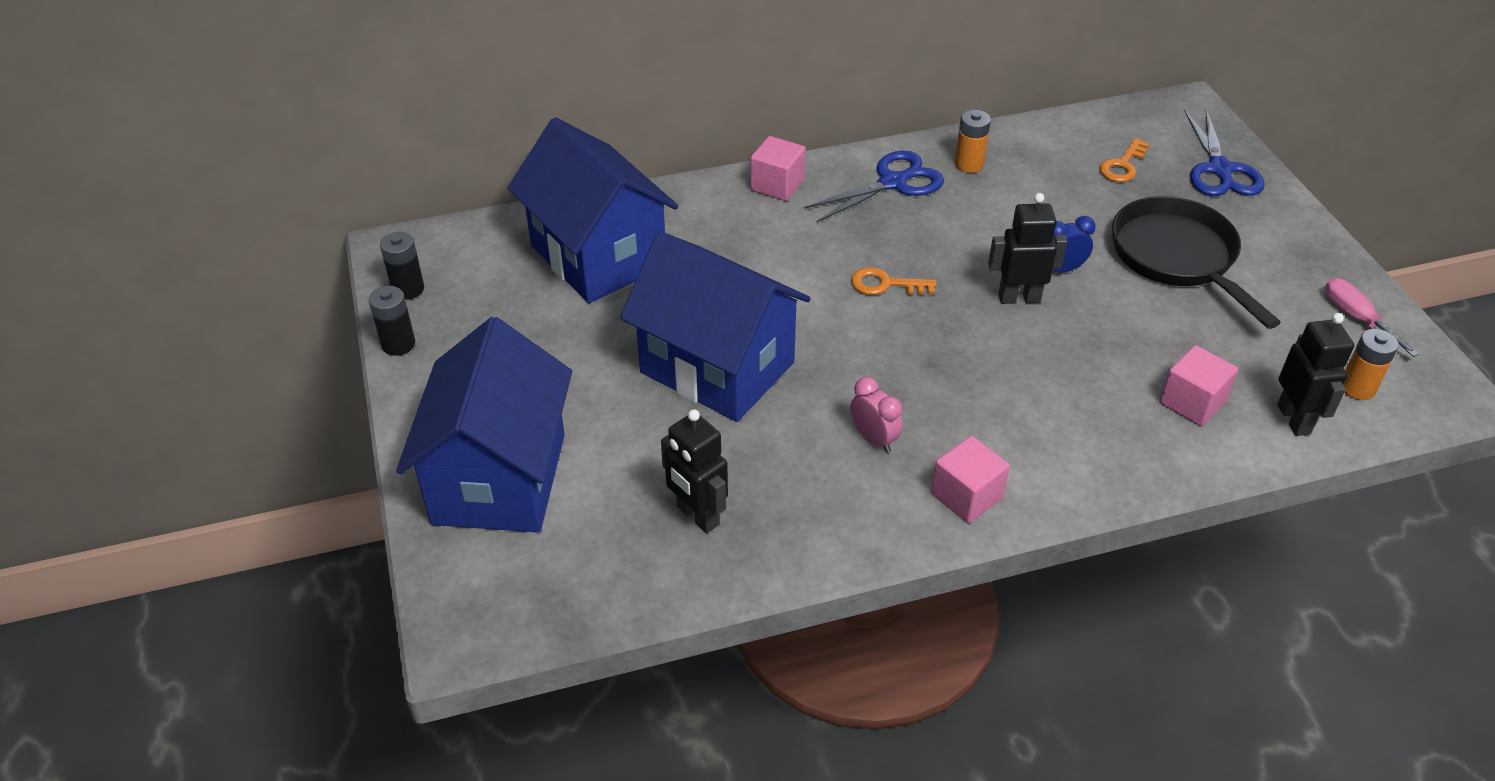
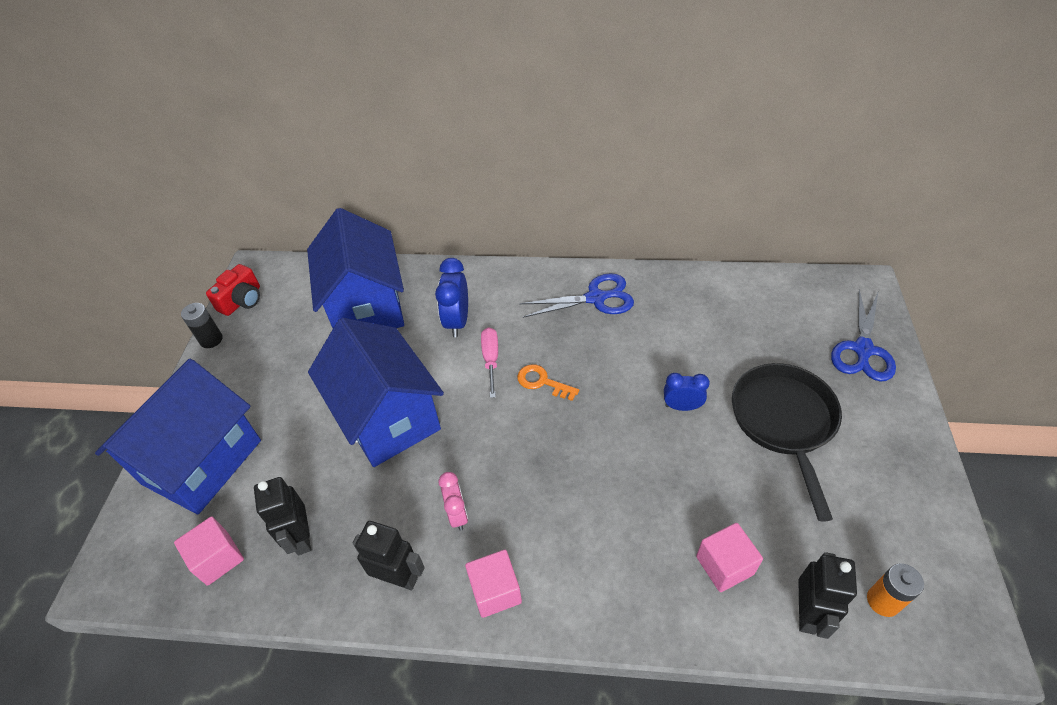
camera: 25 degrees right, 5 degrees up
black battery [380,232,424,300] -> red camera [206,264,260,316]
pink cube [750,136,806,201] -> pink cube moved to [174,517,244,586]
orange battery [955,110,991,173] -> none
black robot [988,193,1067,304] -> black robot moved to [353,521,425,590]
orange key [1099,138,1149,182] -> none
pink screwdriver [1325,278,1419,357] -> pink screwdriver moved to [481,327,498,398]
none -> blue clock [435,258,468,337]

